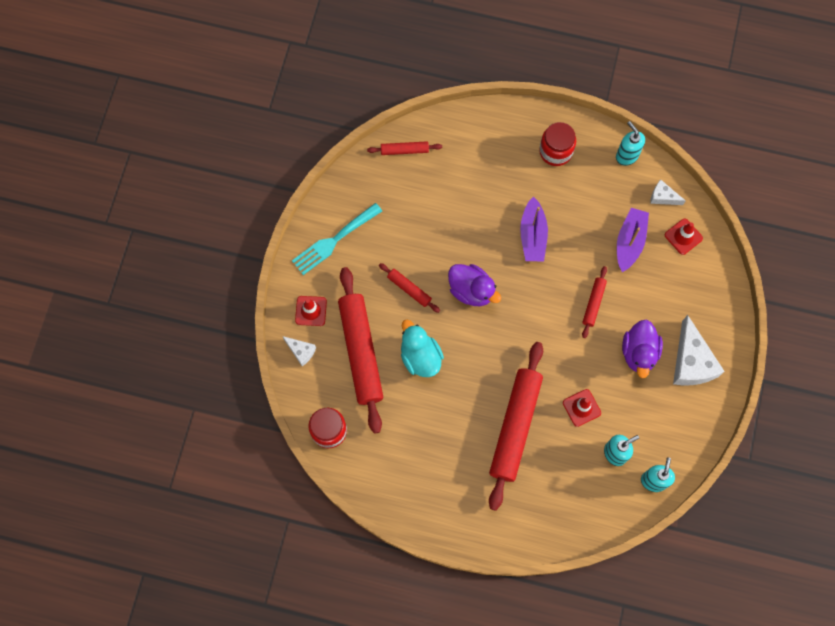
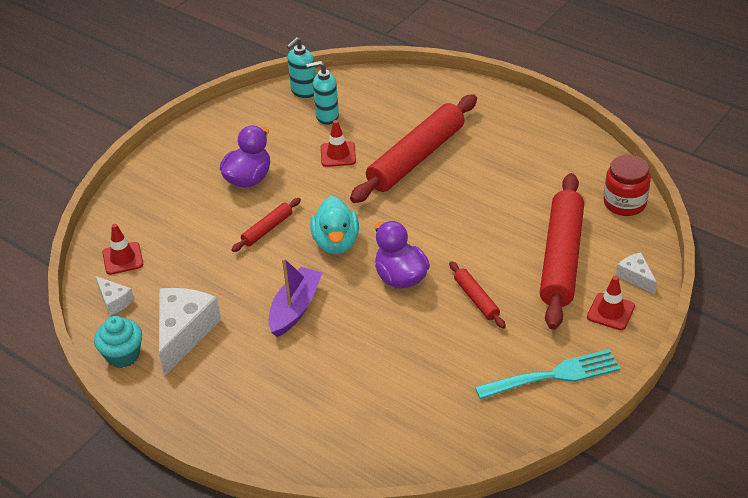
camera: 155 degrees left, 30 degrees down
red rolling pin [367,141,442,155] -> none
turquoise duck [401,320,444,377] -> turquoise duck moved to [310,196,359,254]
red jar [539,122,576,166] -> none
turquoise soap dispenser [616,121,645,166] -> turquoise cupcake [94,316,142,368]
purple boat [617,208,649,272] -> none
white cheese [673,315,725,385] -> white cheese moved to [159,288,221,376]

